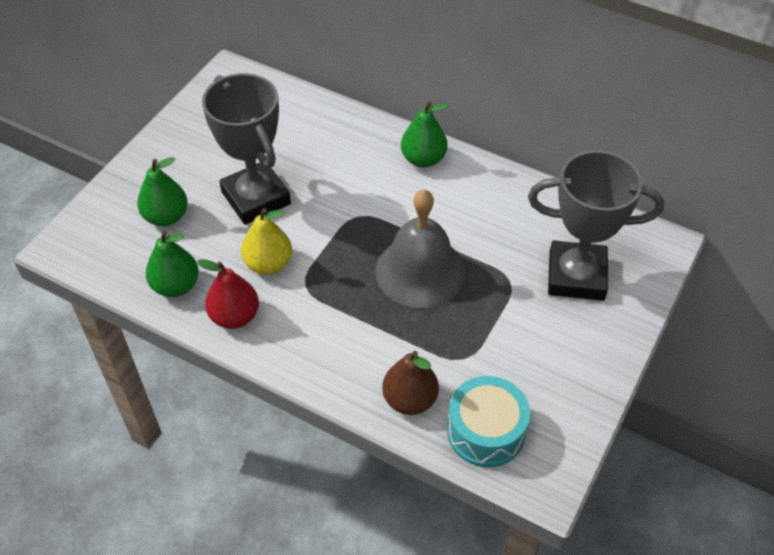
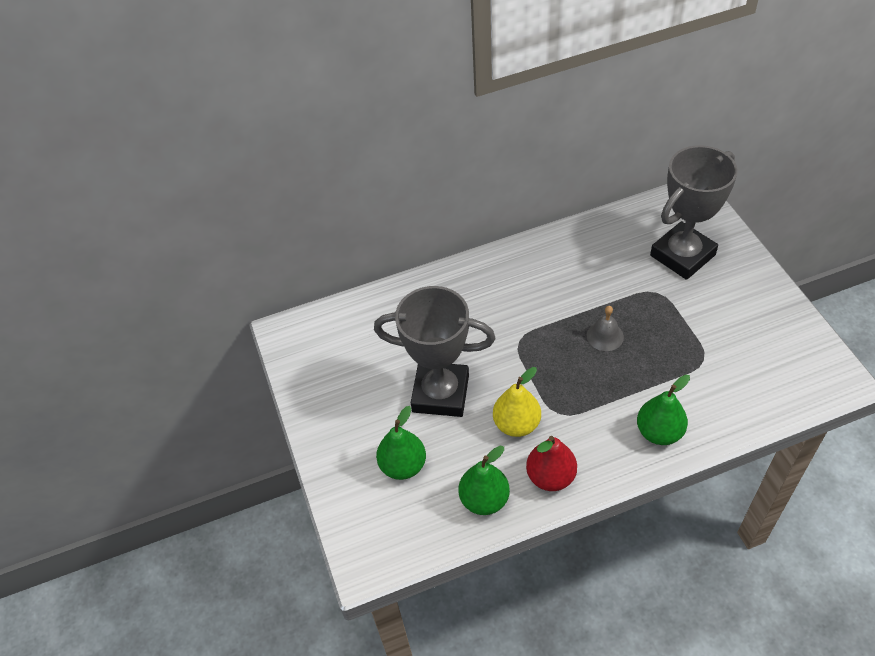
camera: 45 degrees left, 0 degrees up
grey bell [375,190,466,308] -> grey bell [587,306,624,351], size x0.46
brown pear [382,351,439,415] -> none
green pear [401,101,449,168] -> green pear moved to [637,375,690,445]
turquoise drum [447,376,530,467] -> none

